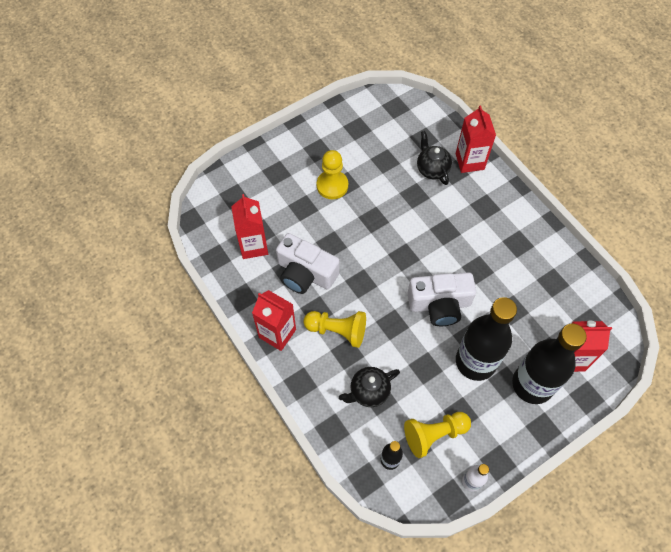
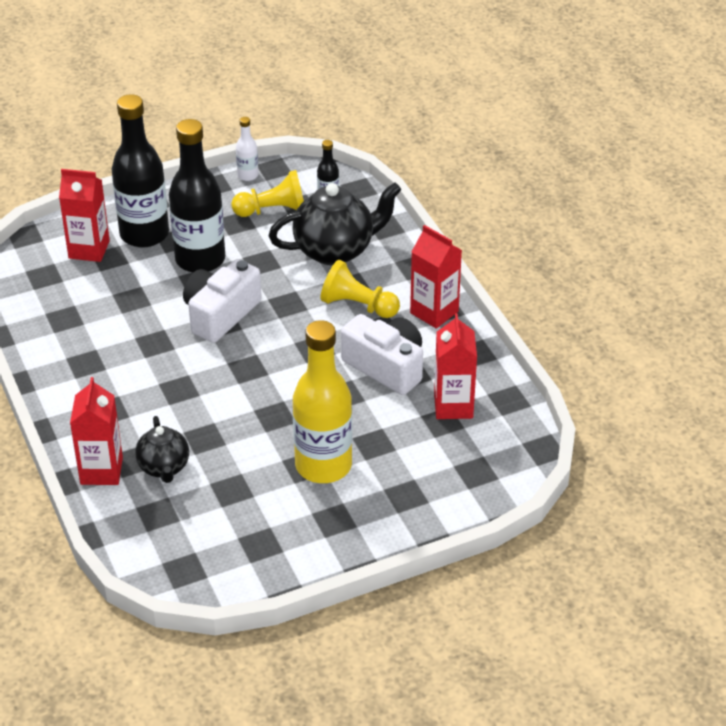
camera: 170 degrees left, 20 degrees down
yellow pawn [316,150,348,199] -> yellow bottle [292,320,352,483]
black teapot [339,367,400,407] -> black teapot [269,183,401,265], size x1.70
white camera [407,272,476,326] -> white camera turned 60 degrees counterclockwise [183,259,262,343]

